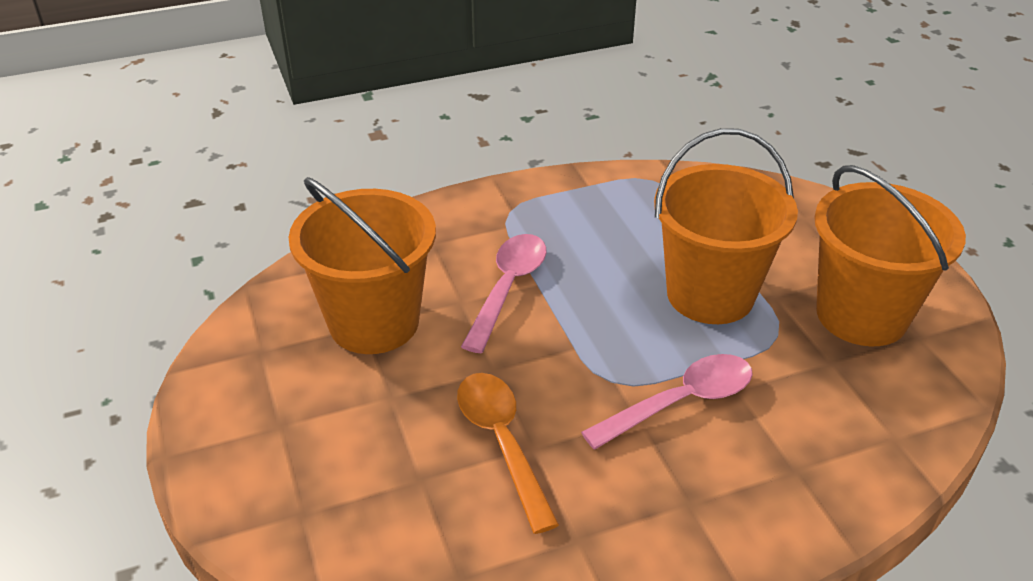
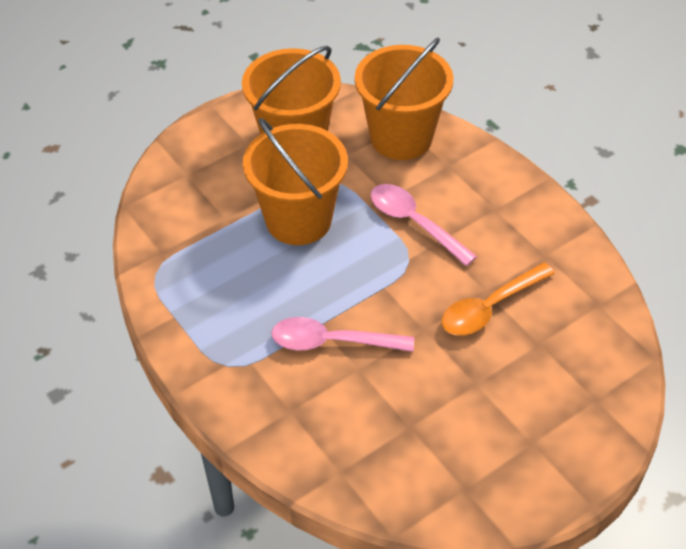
camera: 105 degrees left, 10 degrees up
orange bucket [288,177,436,354] -> orange bucket moved to [355,38,453,160]

